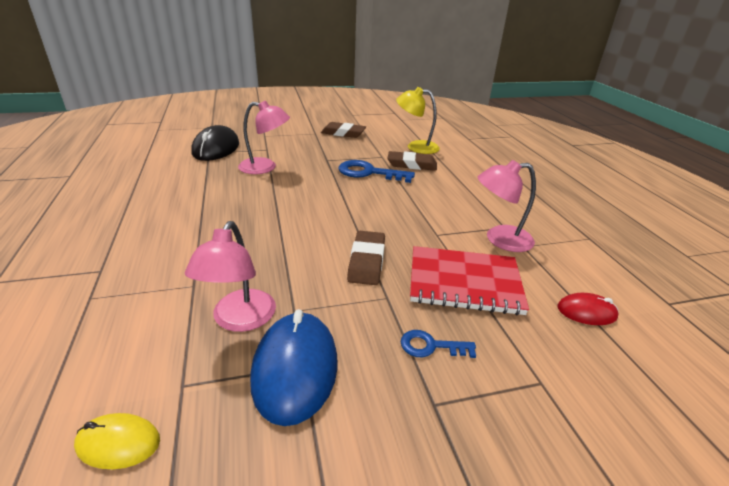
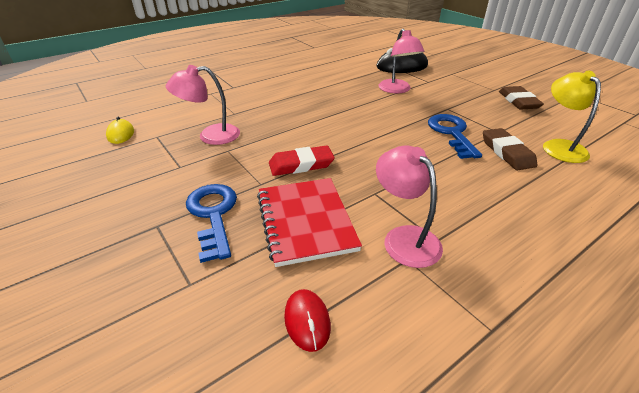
camera: 70 degrees right, 5 degrees up
blue mouse [250,309,338,426] -> none
brown eraser [347,231,385,285] -> red eraser [269,146,335,176]
blue key [401,330,476,358] -> blue key [186,184,237,263], size x1.81

